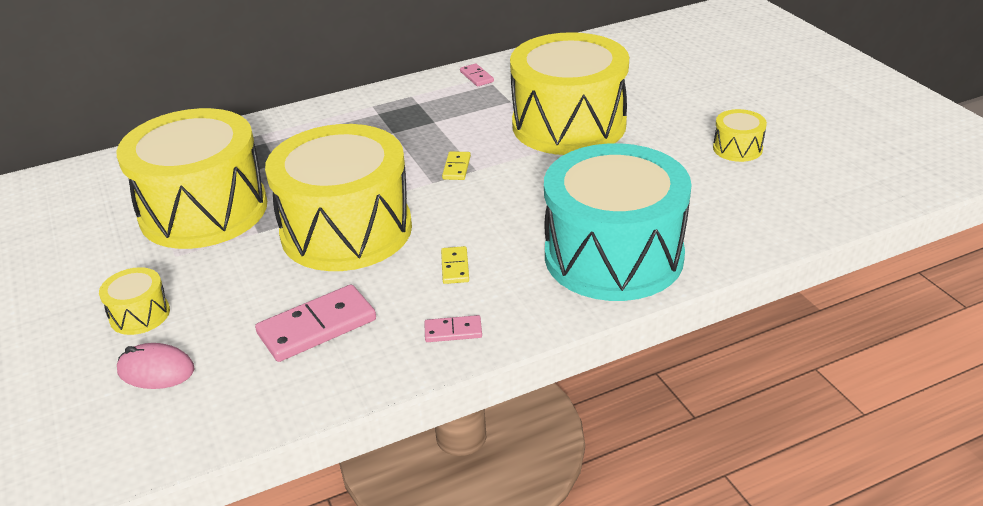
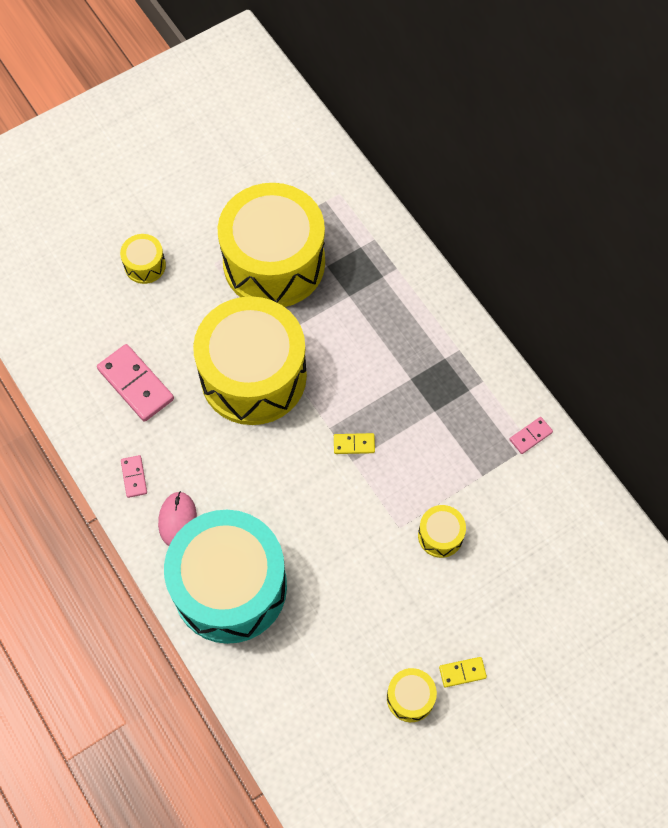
camera: 80 degrees right, 30 degrees up
pink mouse [117,343,195,389] -> pink mouse moved to [158,491,197,546]
yellow domino [441,246,469,284] -> yellow domino moved to [439,657,487,687]
yellow drum [510,32,629,155] -> yellow drum [418,505,466,558], size x0.40

